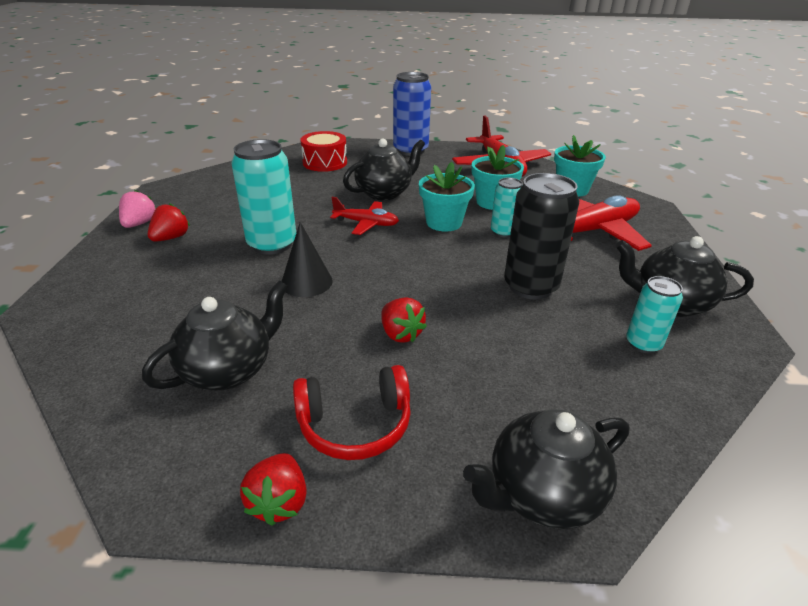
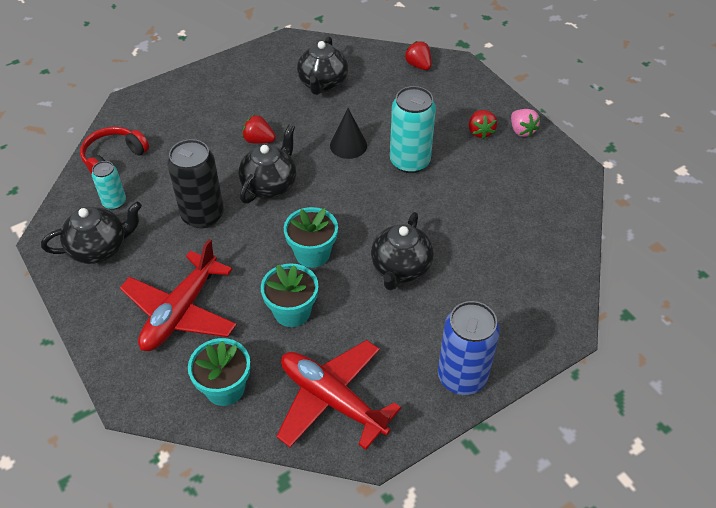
camera: 145 degrees right, 15 degrees up
red strawberry [240,453,307,526] -> red strawberry moved to [404,41,431,70]
red headphones [293,365,411,460] -> red headphones moved to [80,127,149,174]
red drum [300,131,347,172] -> none
red plane [330,197,399,235] -> none
black teapot [463,409,630,529] -> black teapot moved to [239,124,296,204]
turquoise can [491,178,523,237] -> none

